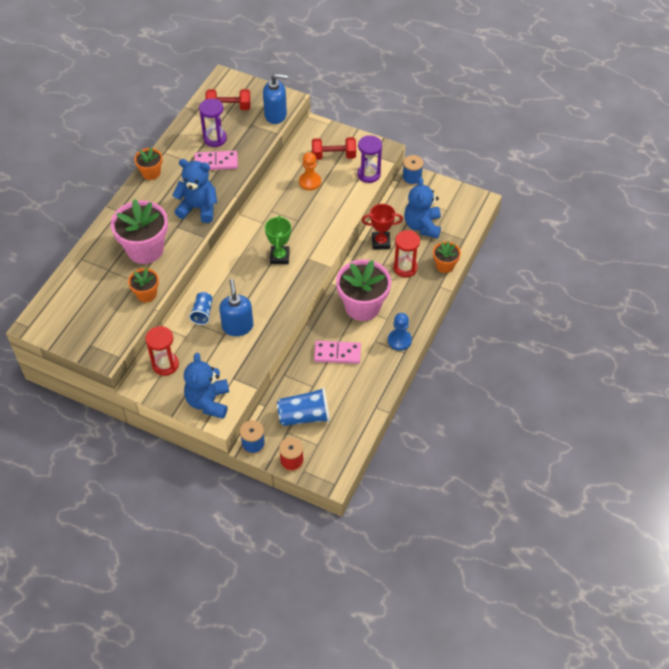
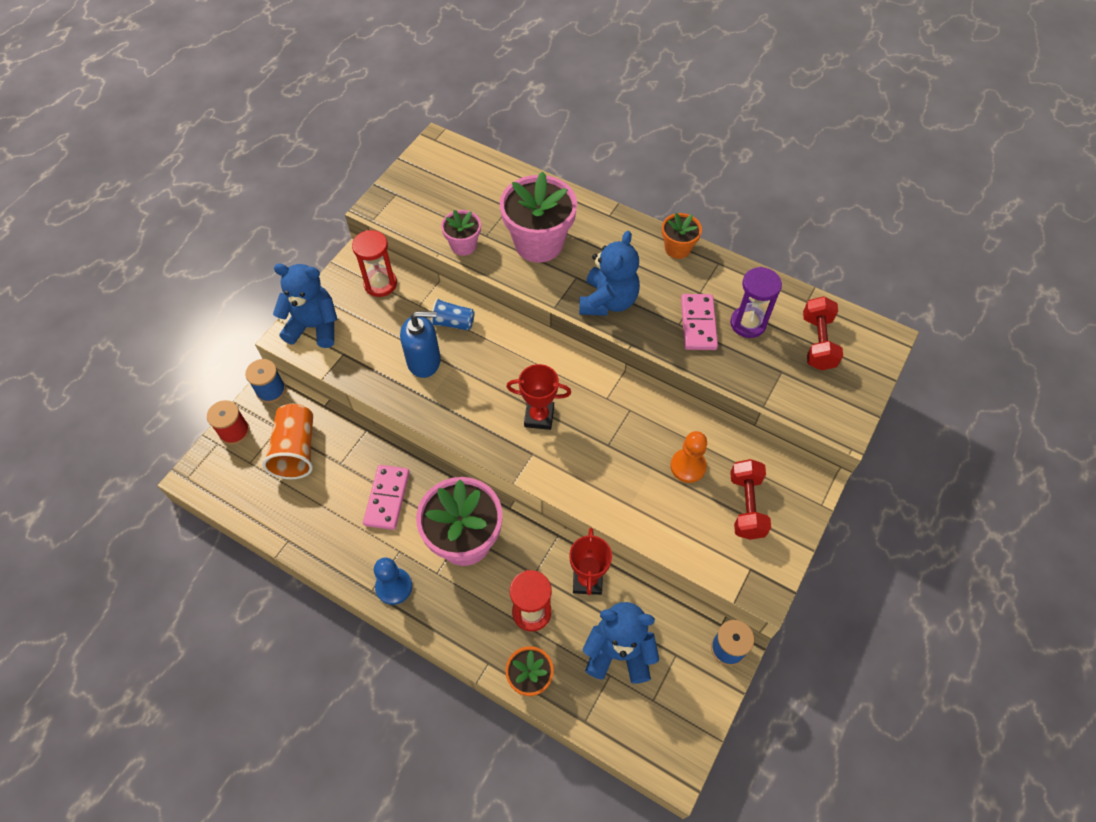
camera: 95 degrees right, 5 degrees up
orange flower pot [128,268,159,302] -> pink flower pot [441,210,481,256]
blue soap dispenser [263,73,288,124] -> none
green trophy [265,215,291,264] -> red trophy [506,364,571,430]
blue cup [277,387,330,426] -> orange cup [262,404,313,479]
purple hourglass [357,135,382,183] -> none

